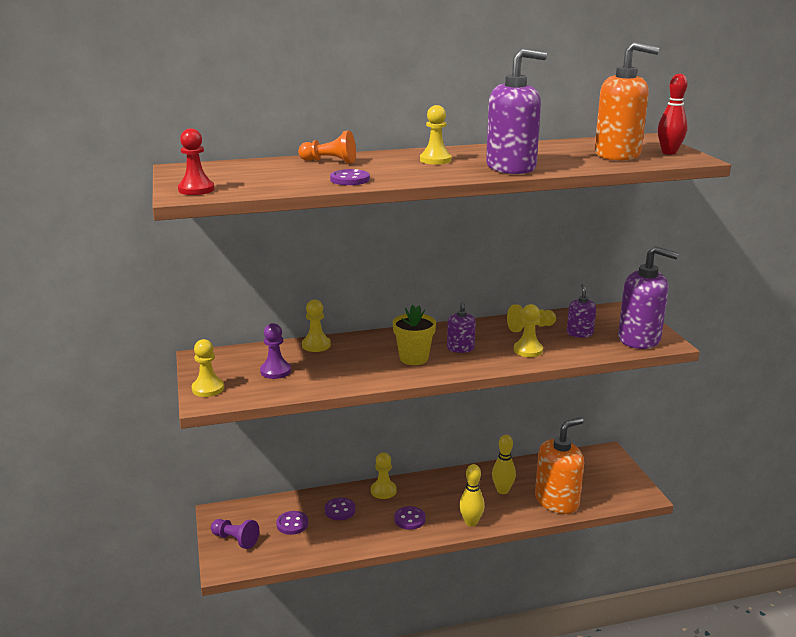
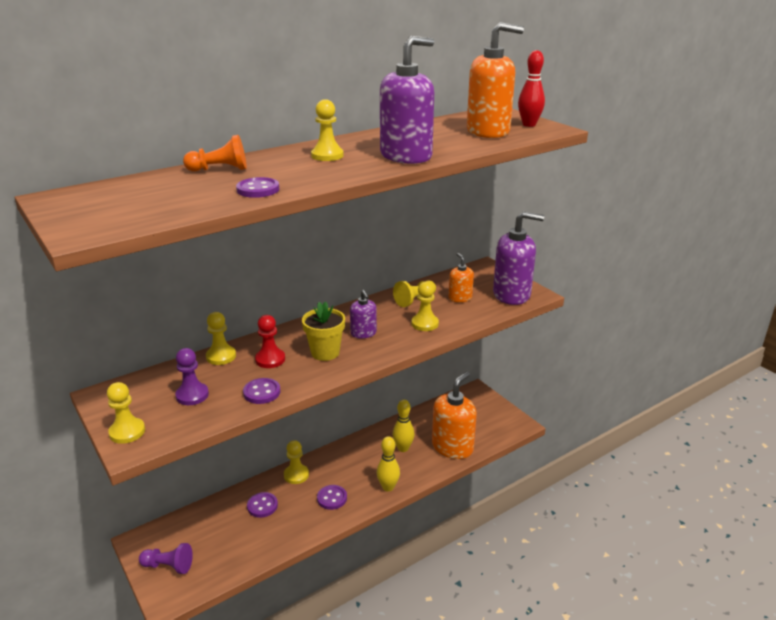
camera: 20 degrees left, 5 degrees up
red pawn [178,128,214,195] -> red pawn moved to [255,315,285,368]
purple button [276,511,308,535] -> purple button moved to [243,378,281,404]
purple soap dispenser [567,284,596,338] -> orange soap dispenser [448,253,474,302]

